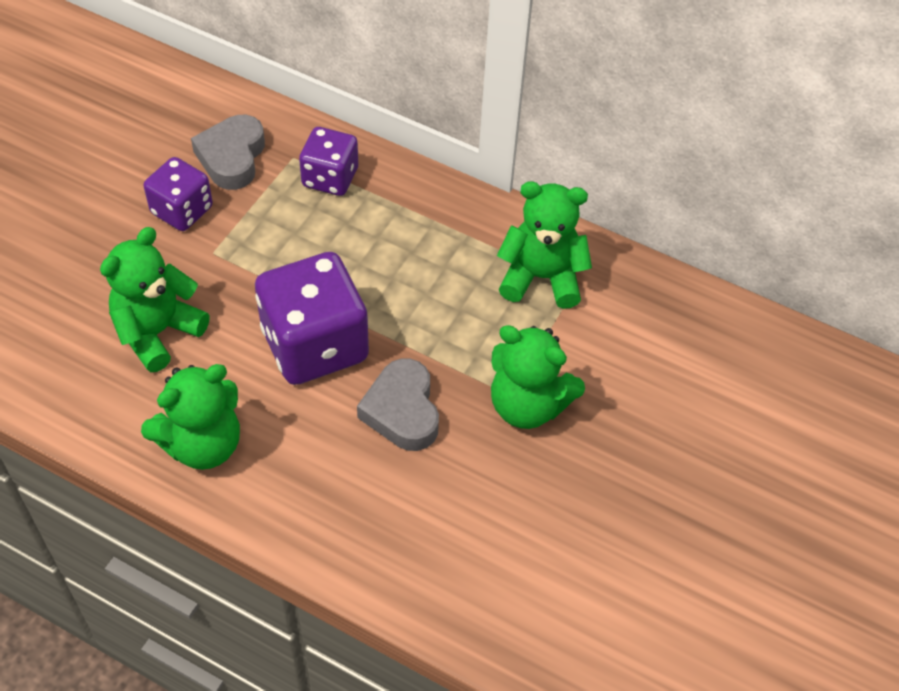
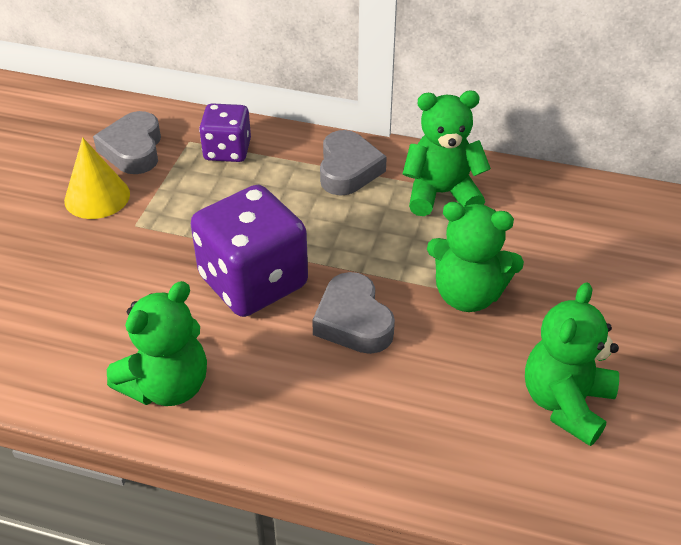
camera: 10 degrees left, 10 degrees down
green teddy bear [100,227,210,372] -> green teddy bear moved to [525,282,619,446]
purple dice [144,157,213,231] -> yellow cone [64,137,130,219]
none -> grey heart [320,130,387,196]

